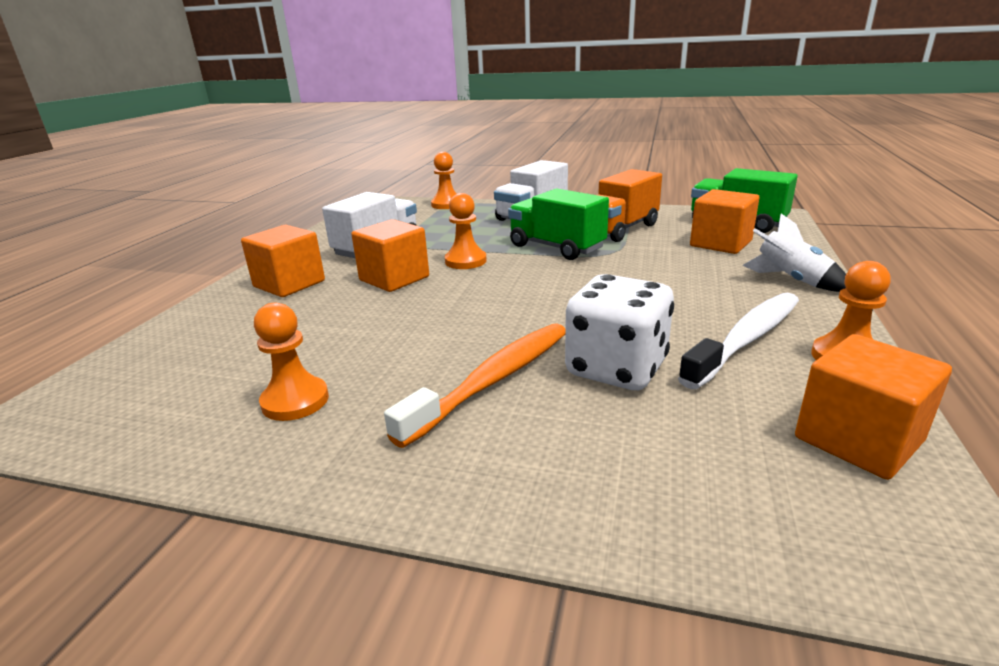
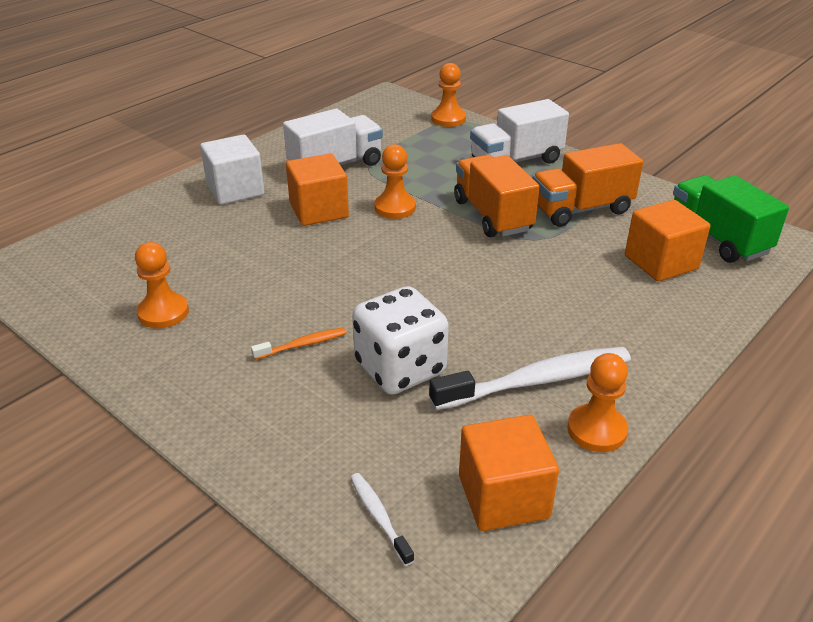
camera: 25 degrees right, 10 degrees up
orange cube [241,225,325,297] -> white cube [200,135,264,205]
orange toothbrush [384,323,566,448] -> orange toothbrush [251,327,347,360], size x0.48
green truck [508,188,609,260] -> orange truck [454,155,540,237]
white rocket [742,213,846,292] -> none
none -> white toothbrush [350,473,415,566]

